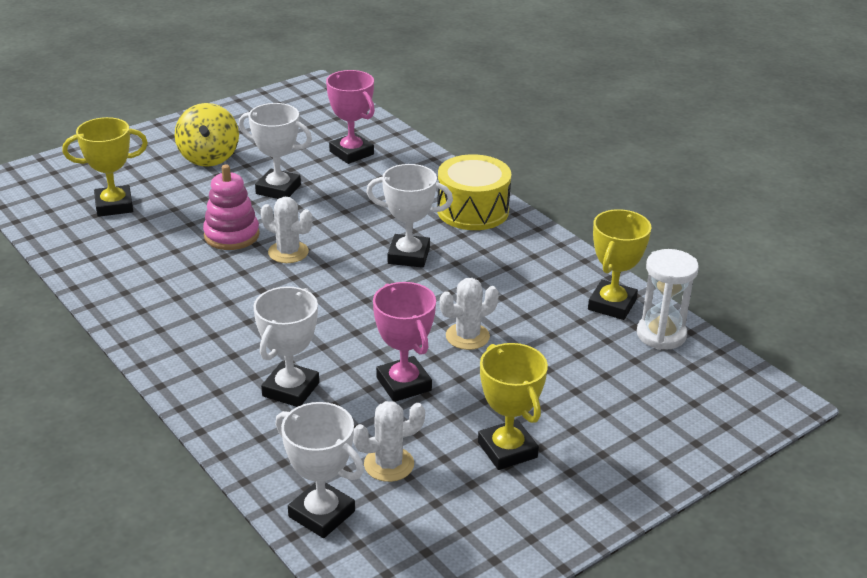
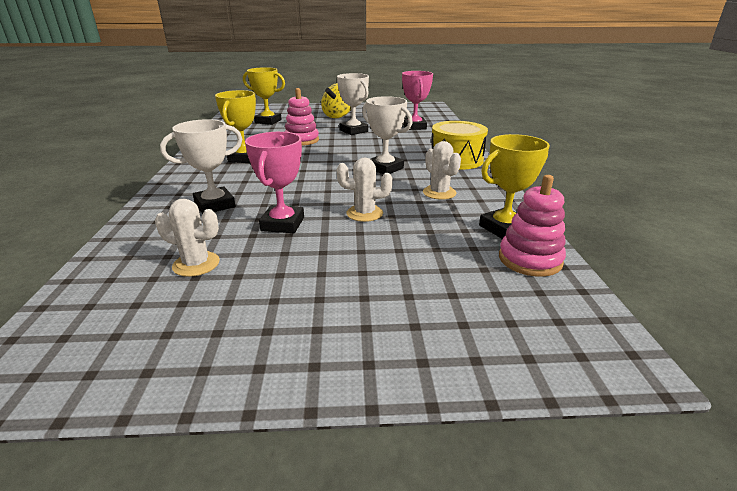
camera: 35 degrees right, 5 degrees down
white cactus [261,197,312,263] -> white cactus moved to [423,141,461,200]
white trophy [275,402,364,538] -> none
yellow trophy [478,343,548,470] -> yellow trophy moved to [215,90,256,163]
white hourglass [637,249,699,350] -> pink stacking toy [499,175,566,277]

